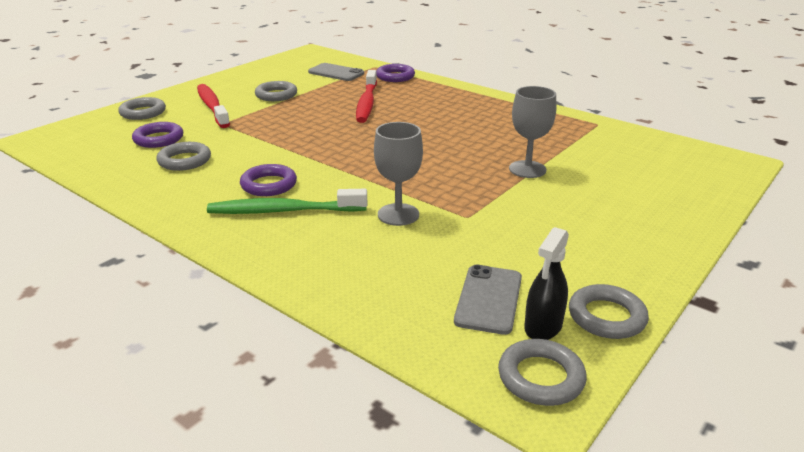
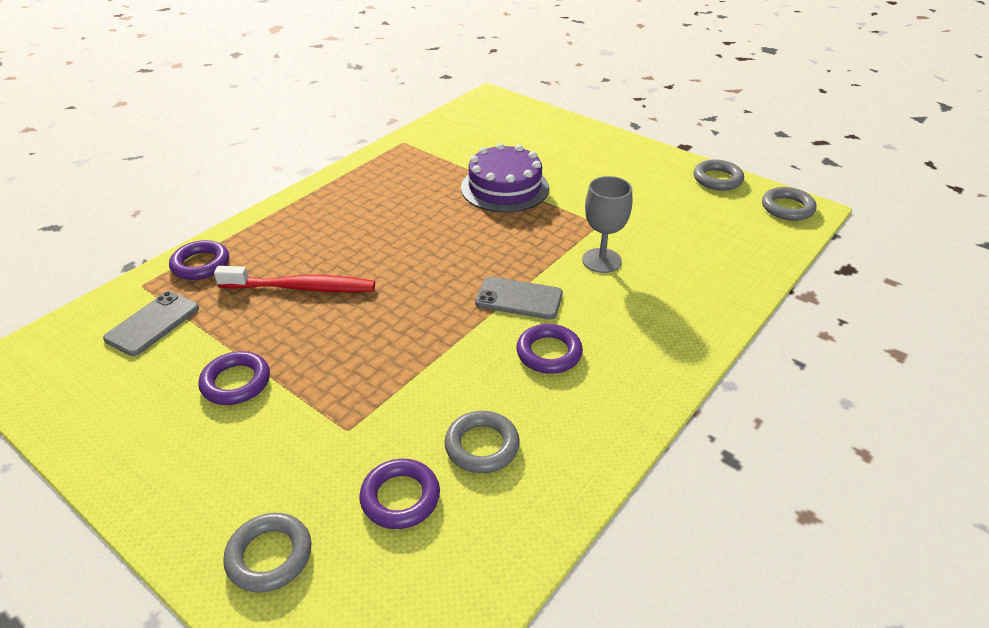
camera: 90 degrees left, 10 degrees up
red toothbrush [197,84,230,128] -> none
green toothbrush [207,189,367,214] -> none
grey ring [255,81,297,101] -> purple ring [199,351,270,405]
grey phone [454,265,522,335] -> grey phone moved to [475,277,563,319]
grey goblet [509,86,556,178] -> purple cake [461,143,549,213]
black spray bottle [524,227,569,340] -> none

